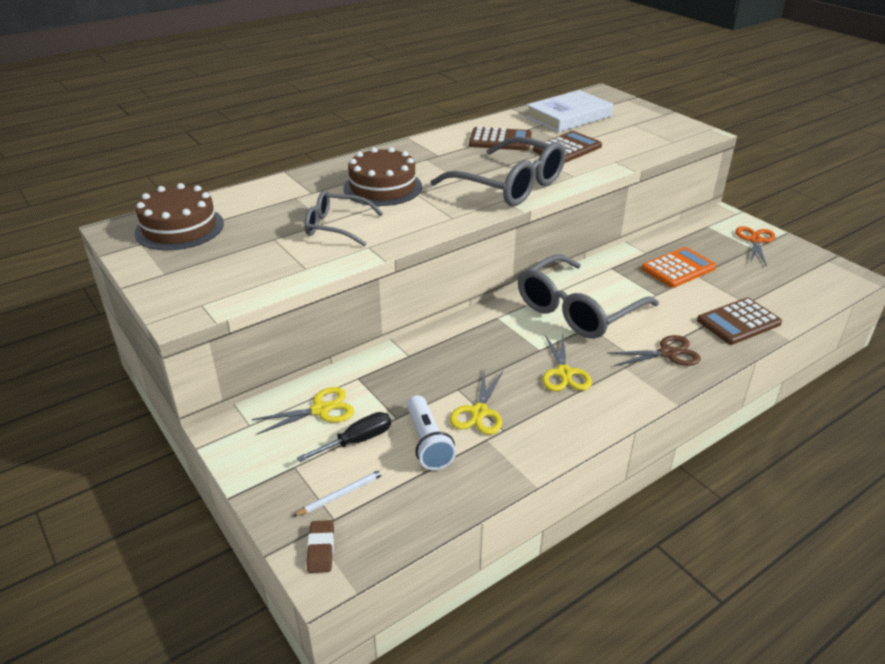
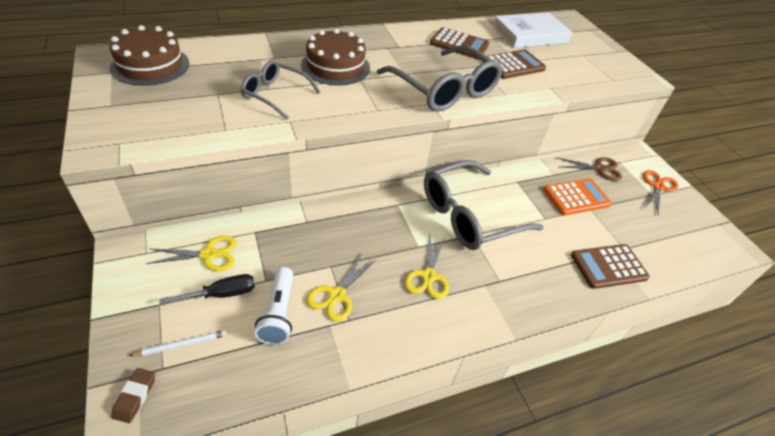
camera: 10 degrees right, 10 degrees up
brown scissors [607,335,701,366] -> brown scissors moved to [556,157,622,181]

